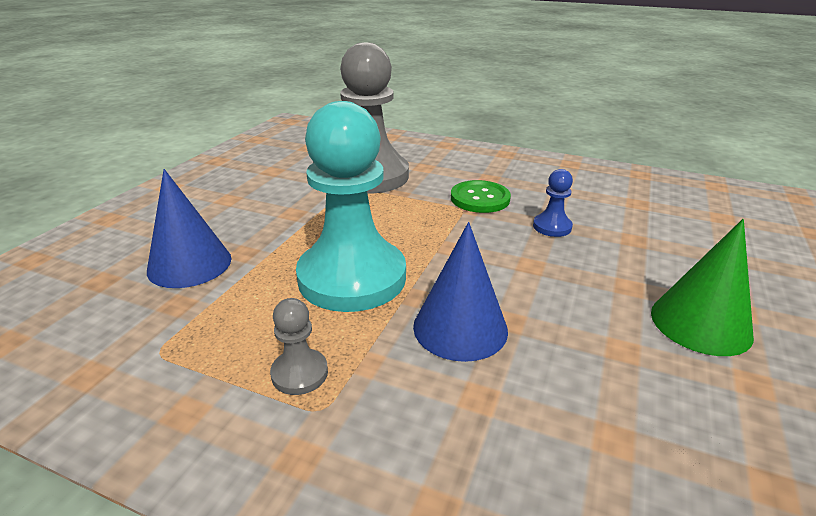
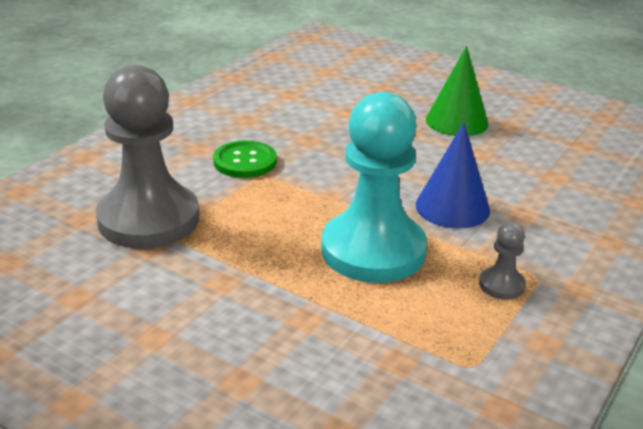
camera: 80 degrees left, 0 degrees up
blue cone [147,169,231,288] -> none
blue pawn [533,169,573,237] -> none

